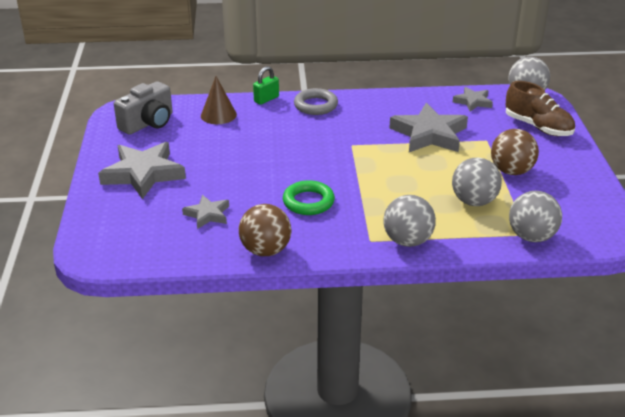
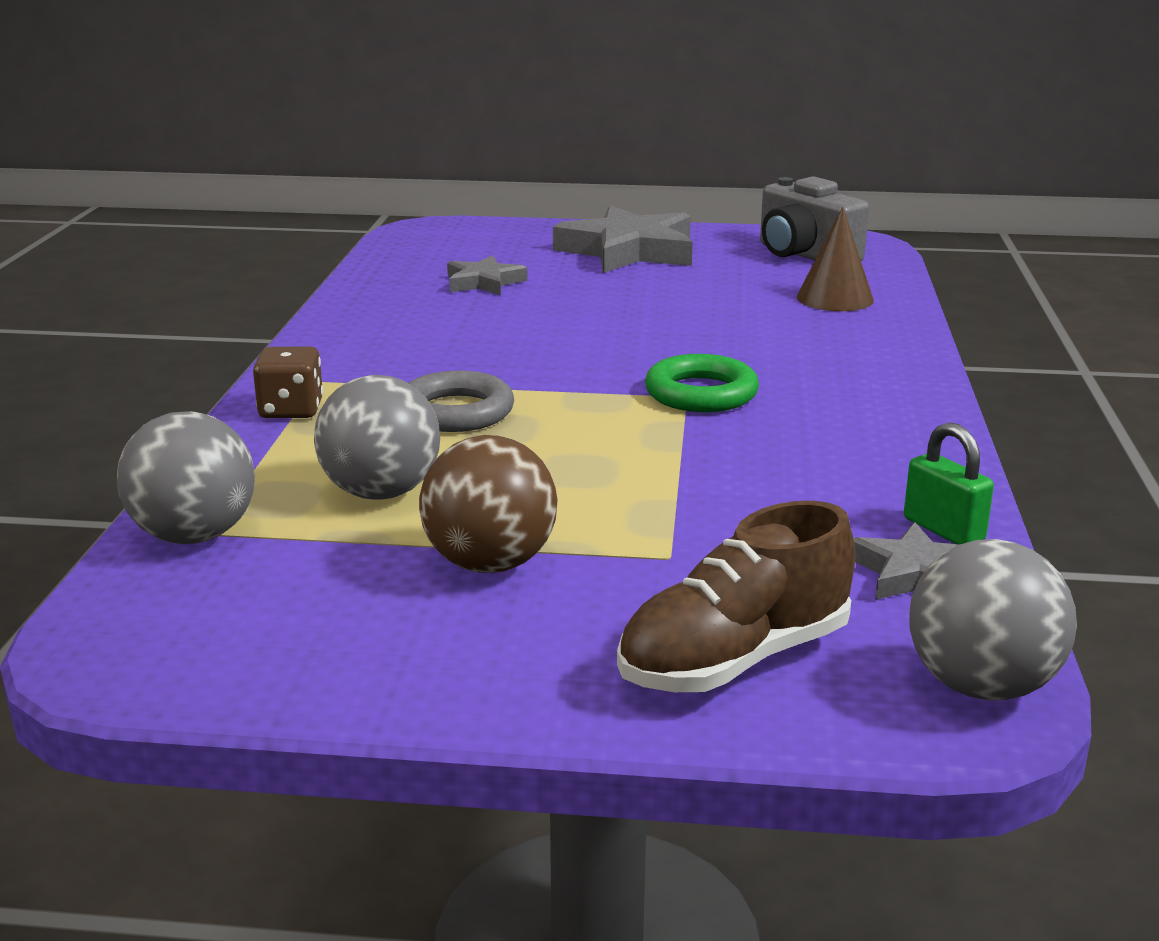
camera: 100 degrees right, 10 degrees down
brown ball [239,204,291,256] -> none
green padlock [253,66,279,105] -> green padlock moved to [904,422,994,545]
green ring [283,180,335,215] -> green ring moved to [645,354,759,412]
grey ring [294,88,338,115] -> grey ring moved to [409,370,514,432]
grey ball [383,195,436,247] -> brown dice [253,346,323,418]
grey star [390,103,468,152] -> none

